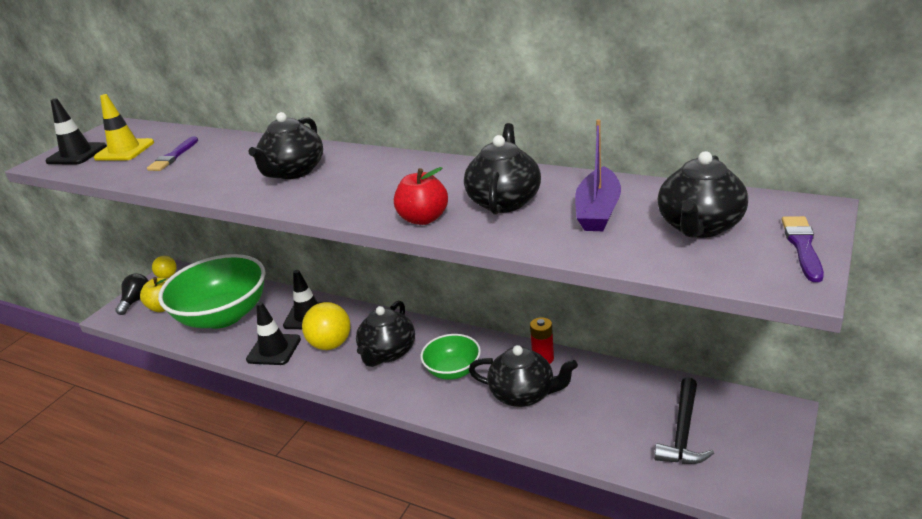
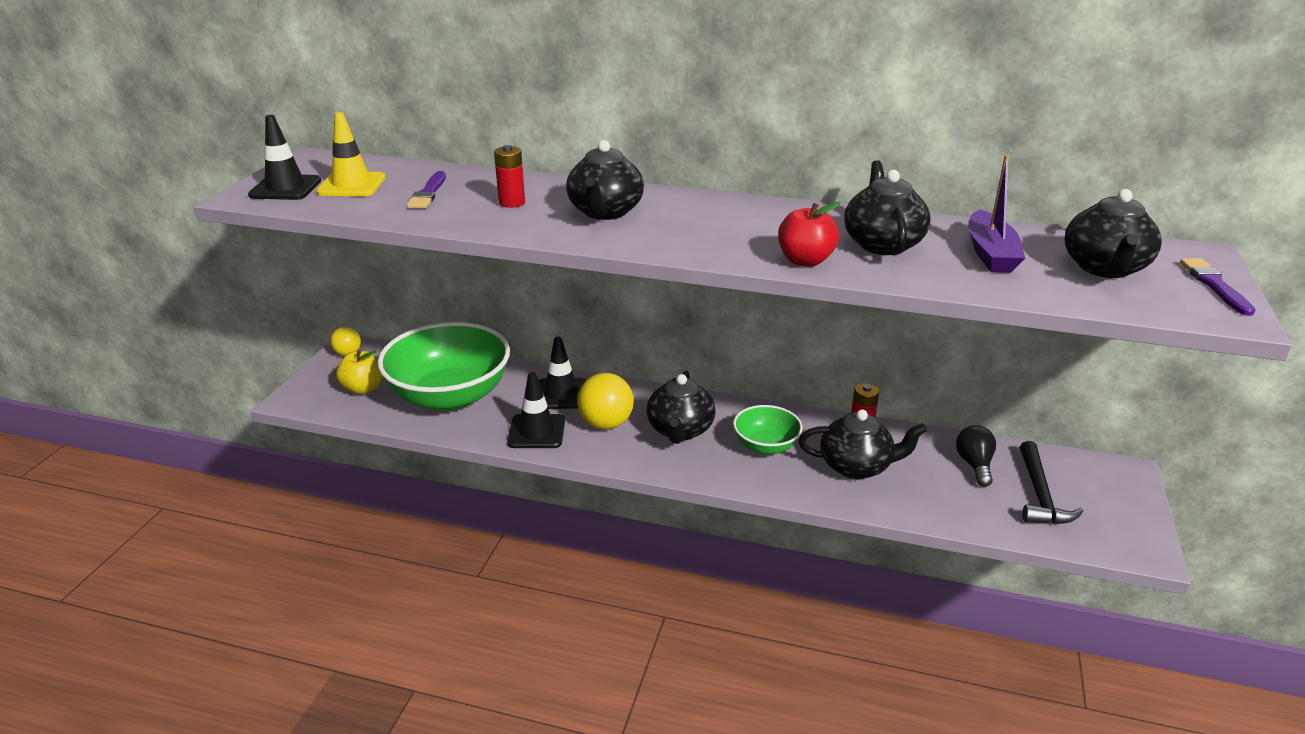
camera: 15 degrees left, 0 degrees up
black light bulb [115,274,149,315] -> black light bulb moved to [956,425,996,487]
none -> red battery [494,145,525,208]

